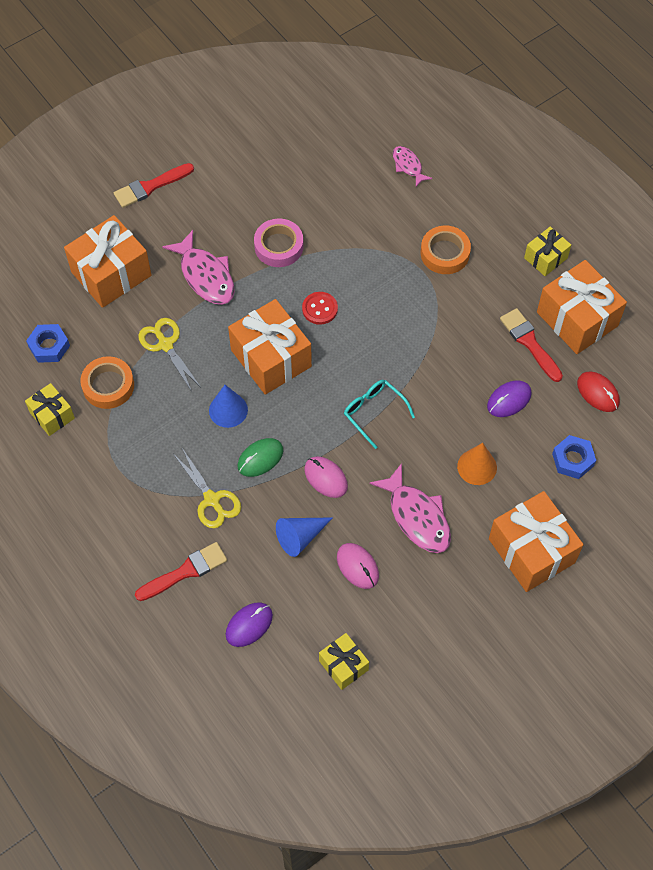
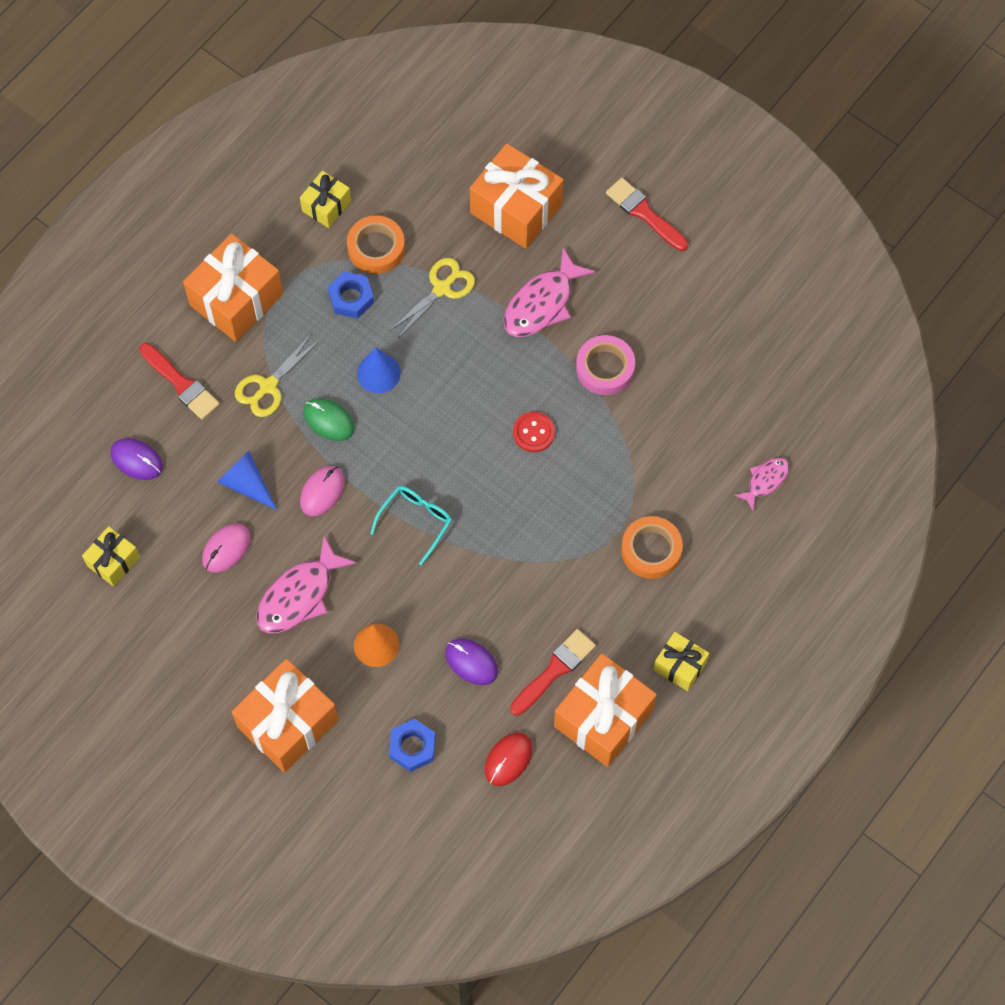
camera: 75 degrees right, 5 degrees up
blue nut [26,324,70,363] -> blue nut moved to [328,272,374,318]
orange gift [228,299,312,395] -> orange gift moved to [183,234,283,342]

